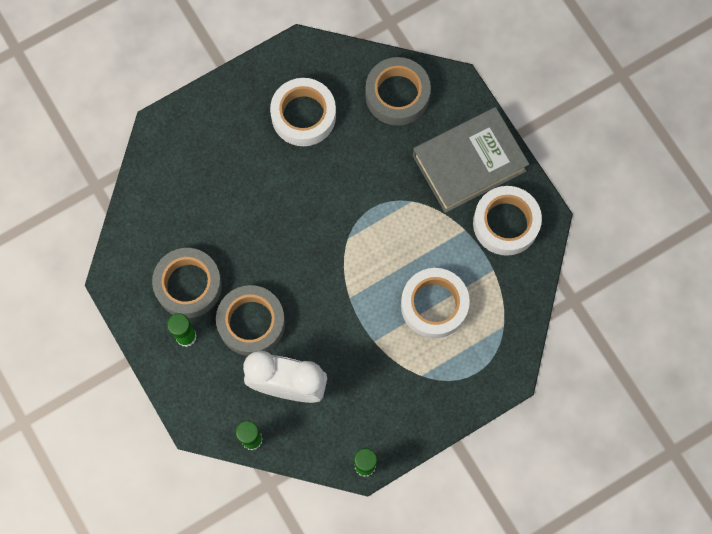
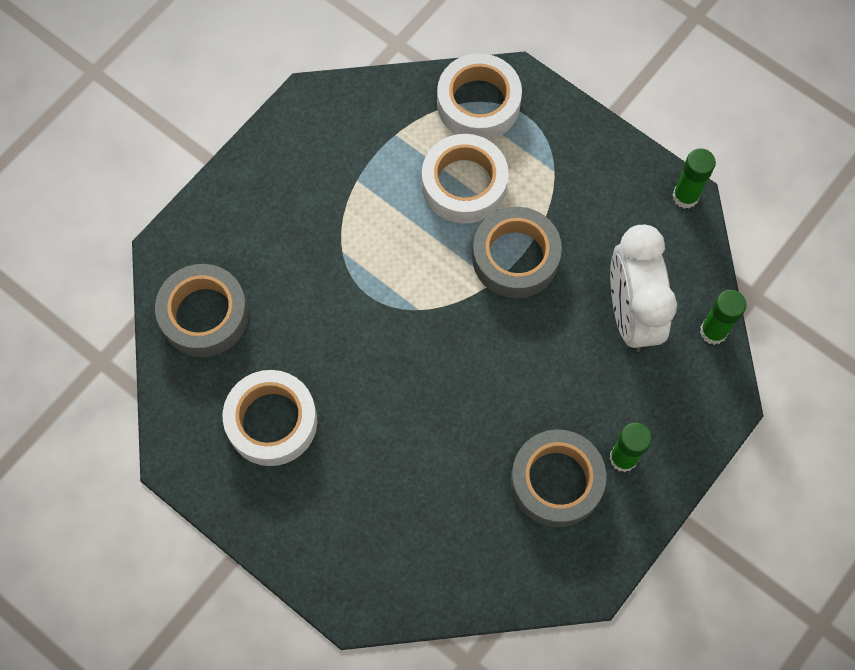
camera: 110 degrees left, 5 degrees down
grey tape [216,285,285,356] -> grey tape moved to [472,207,562,298]
grey book [413,107,529,213] -> none
white tape [473,186,542,256] -> white tape moved to [437,53,522,140]

